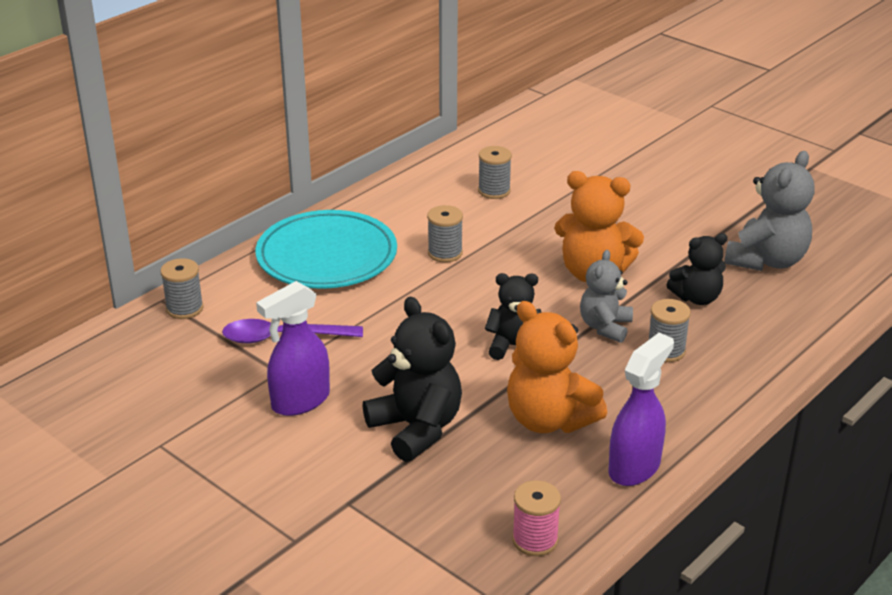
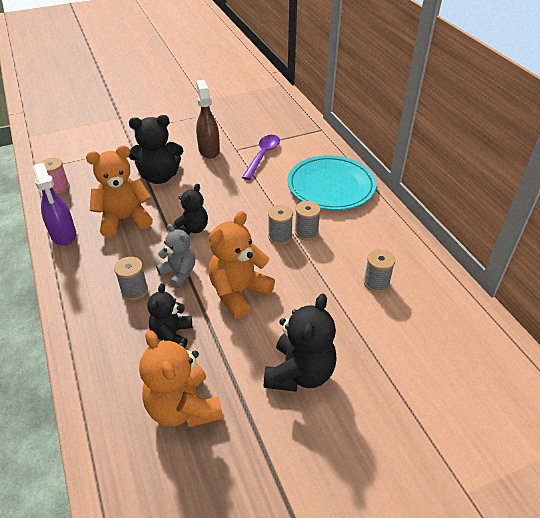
camera: 115 degrees right, 10 degrees up
grey spool [160,258,203,319] -> grey spool moved to [268,205,293,245]
purple spray bottle [256,281,330,416] -> brown spray bottle [196,80,220,159]
grey teddy bear [724,151,815,271] -> orange teddy bear [139,330,223,427]
none -> black teddy bear [264,293,337,392]

